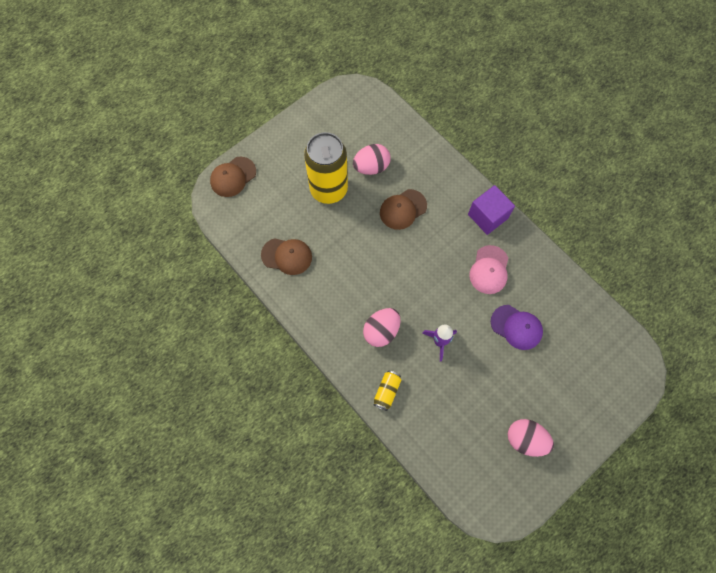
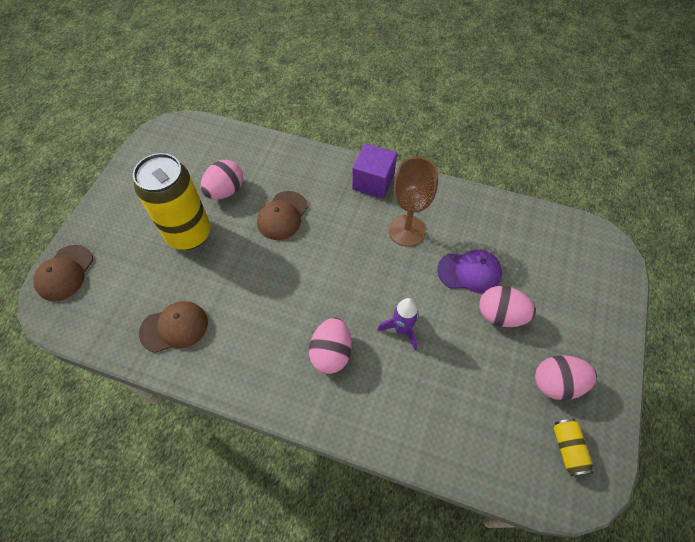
camera: 30 degrees left, 10 degrees down
yellow can [374,371,401,411] -> yellow can moved to [554,419,593,477]
pink cap [469,245,508,294] -> brown goblet [389,157,438,247]
none -> pink egg [479,286,536,327]

